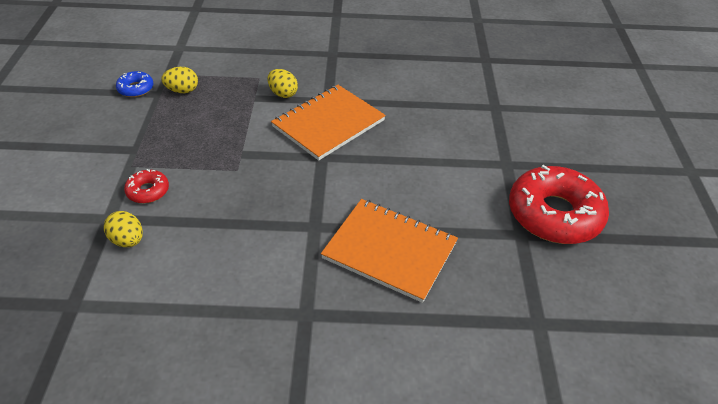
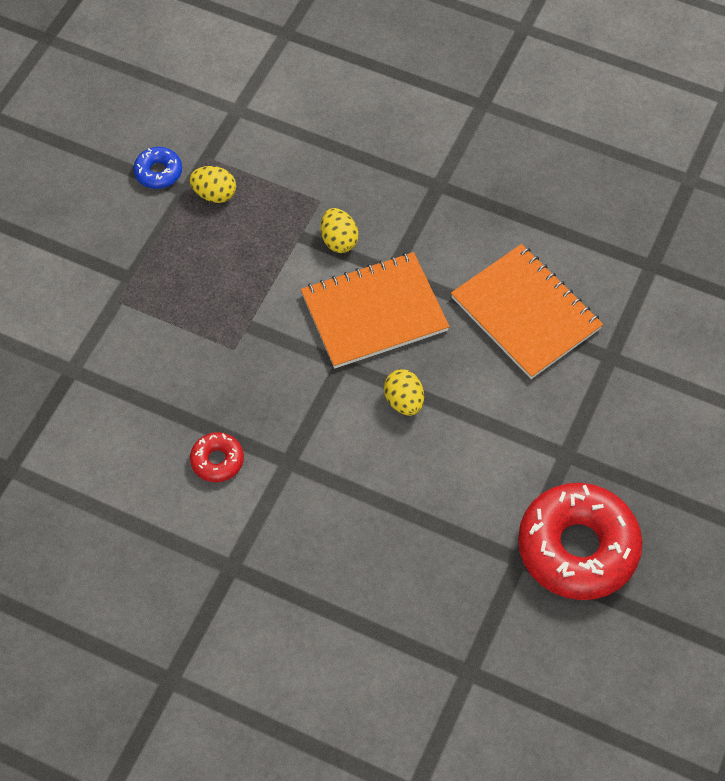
camera: 25 degrees right, 15 degrees up
yellow egg [104,211,143,247] -> yellow egg moved to [384,369,424,416]
red donut [124,169,169,203] -> red donut moved to [190,432,244,482]
orange notebook [321,199,458,303] -> orange notebook moved to [451,244,603,379]

